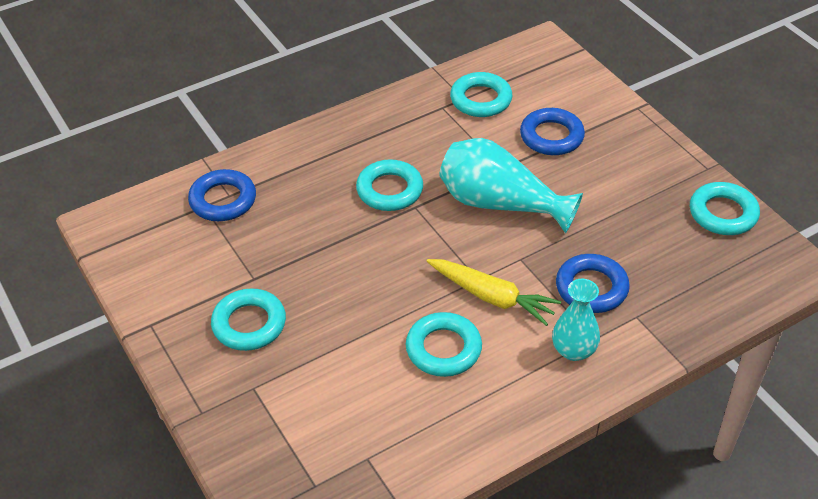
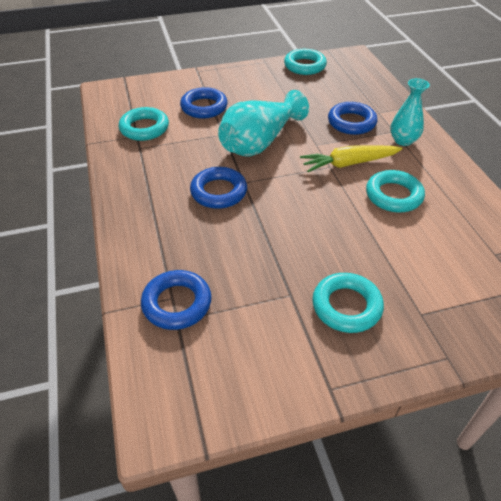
camera: 75 degrees left, 0 degrees up
turquoise ring [356,159,423,211] -> blue ring [190,167,247,209]
yellow carrot [426,259,561,326] -> yellow carrot turned 150 degrees counterclockwise [300,145,403,172]

